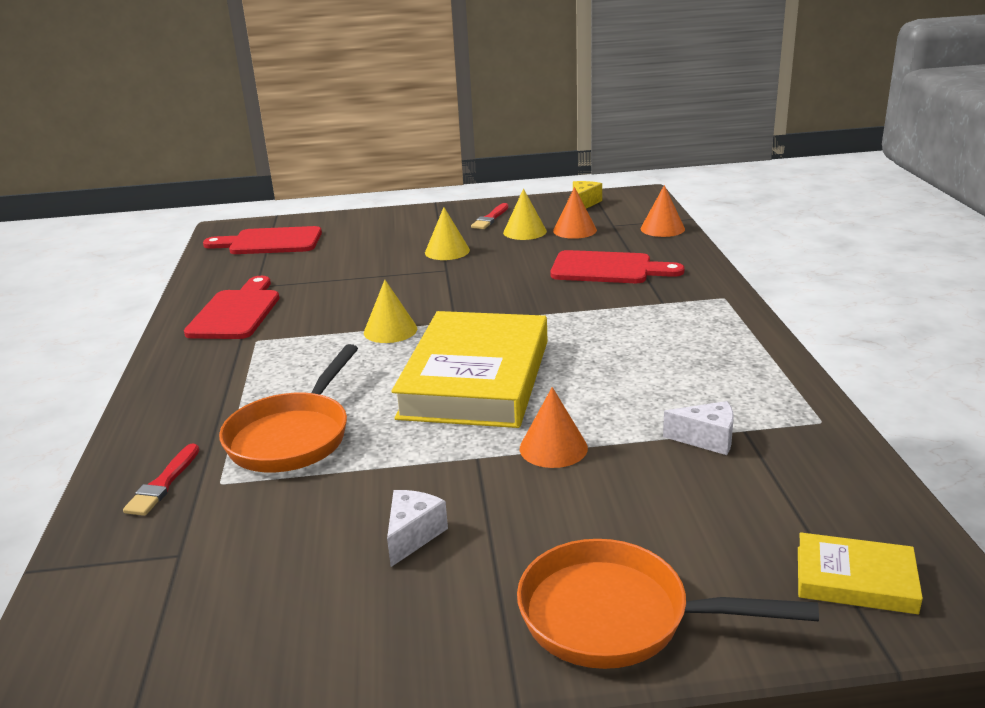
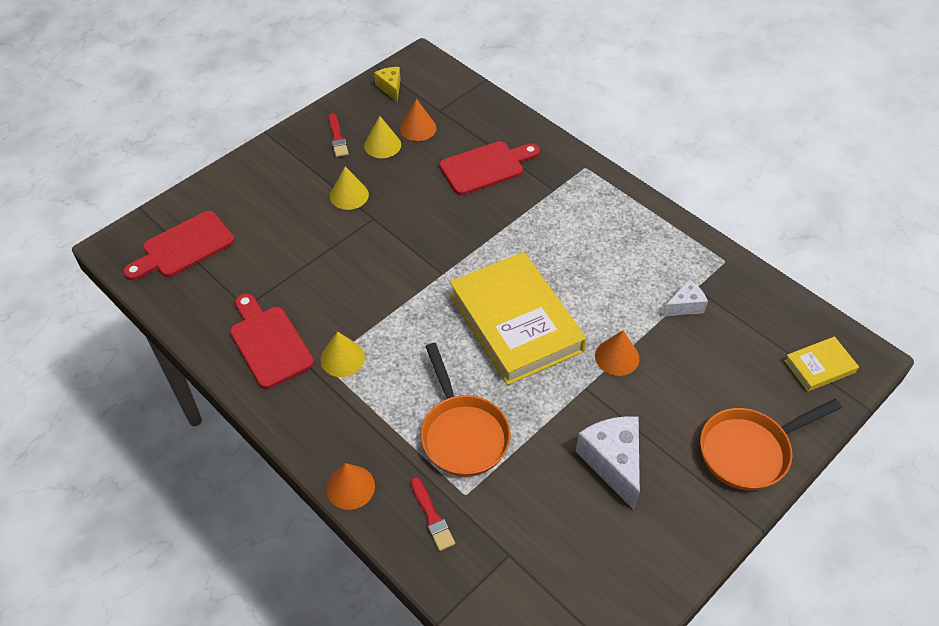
camera: 40 degrees left, 25 degrees up
yellow cone [364,280,417,343] -> yellow cone moved to [320,331,365,377]
white cheese [387,490,448,567] -> white cheese [576,416,640,510], size x1.76
orange cone [641,185,685,237] -> orange cone moved to [326,463,375,510]

